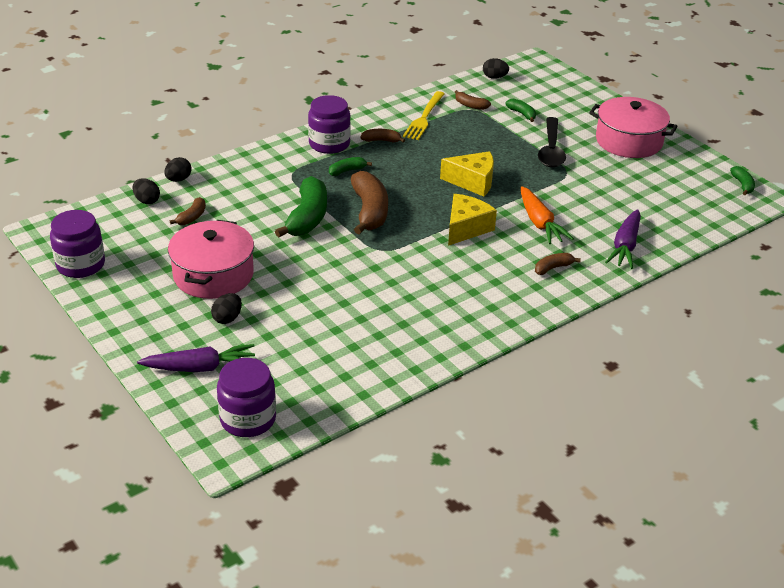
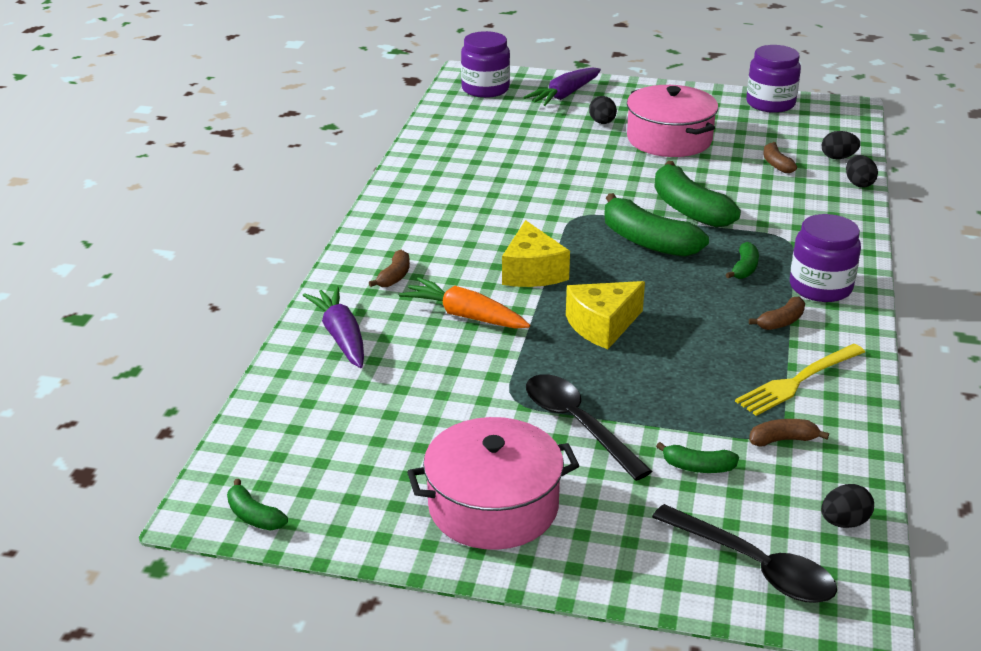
camera: 140 degrees right, 5 degrees down
brown banana [351,171,388,234] -> green banana [604,193,709,257]
yellow fork [403,91,445,140] -> yellow fork turned 105 degrees counterclockwise [735,344,865,416]
none -> black spoon [652,504,837,603]

